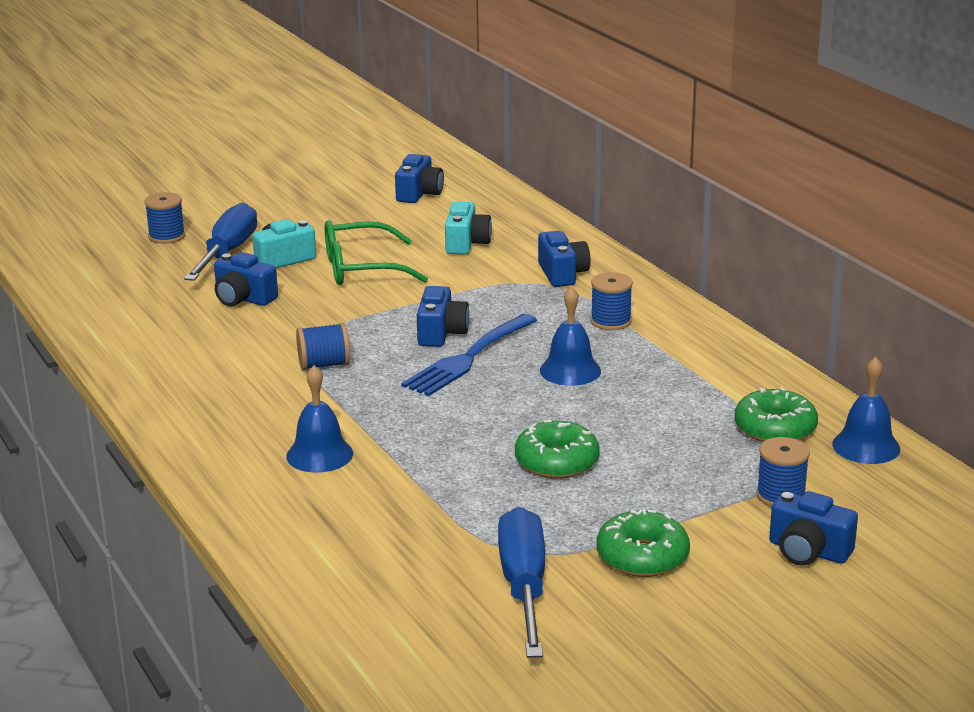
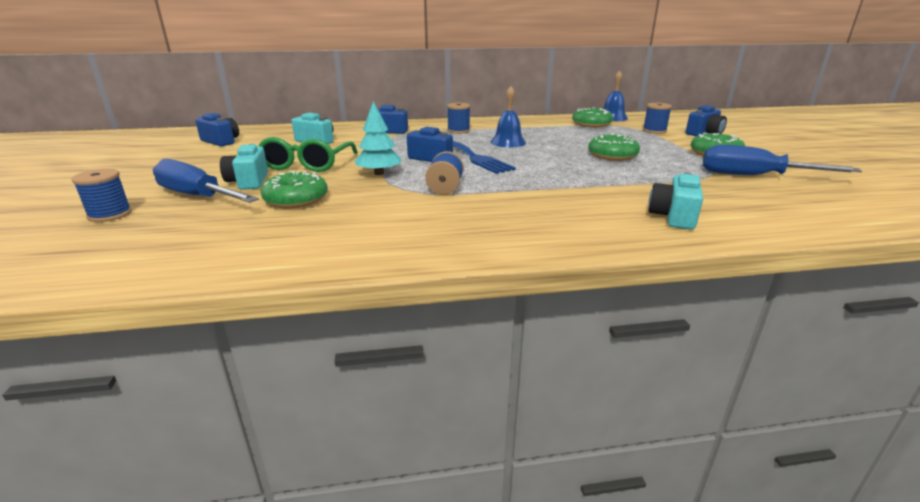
camera: 70 degrees left, 0 degrees up
blue camera [214,252,278,307] -> green donut [261,171,328,209]
blue bell [286,366,353,473] -> none
none -> turquoise tree [354,101,401,175]
none -> turquoise camera [648,172,703,230]

